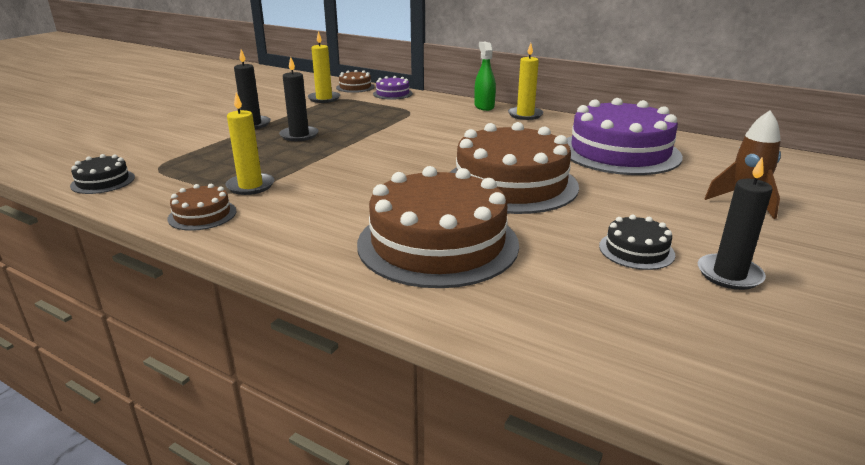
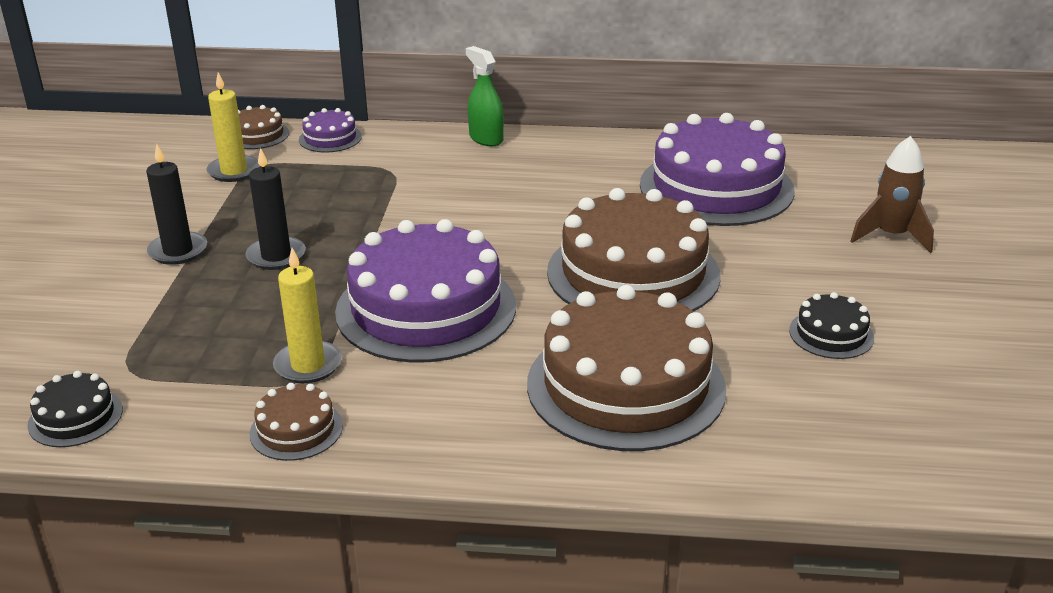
camera: 25 degrees left, 5 degrees up
yellow candle [508,43,543,120] -> none
black candle [698,157,773,290] -> none
none -> purple cake [335,219,516,363]

